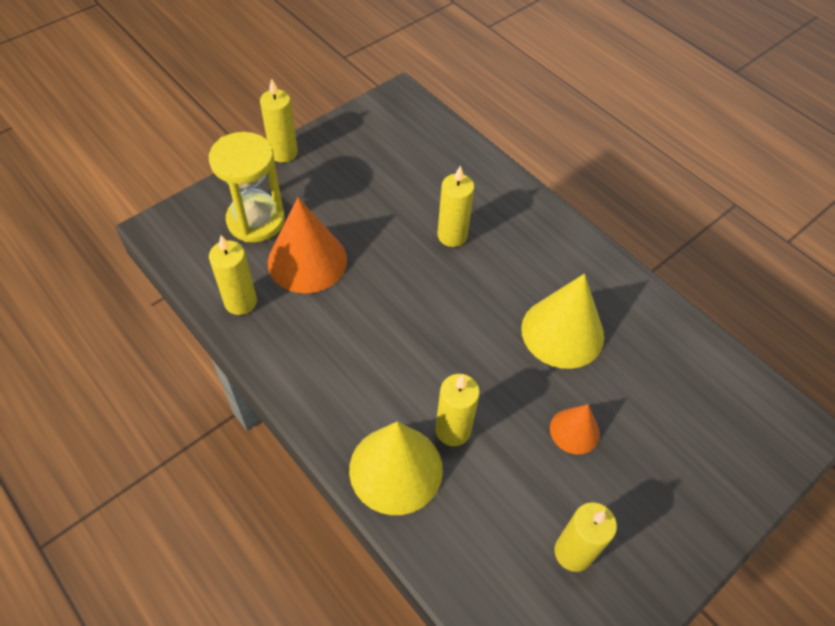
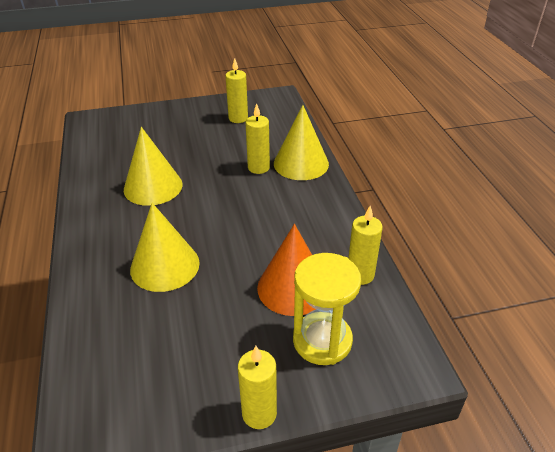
camera: 150 degrees left, 15 degrees down
yellow candle [437,165,474,247] -> yellow cone [130,203,200,292]
orange cone [550,404,600,454] -> none

